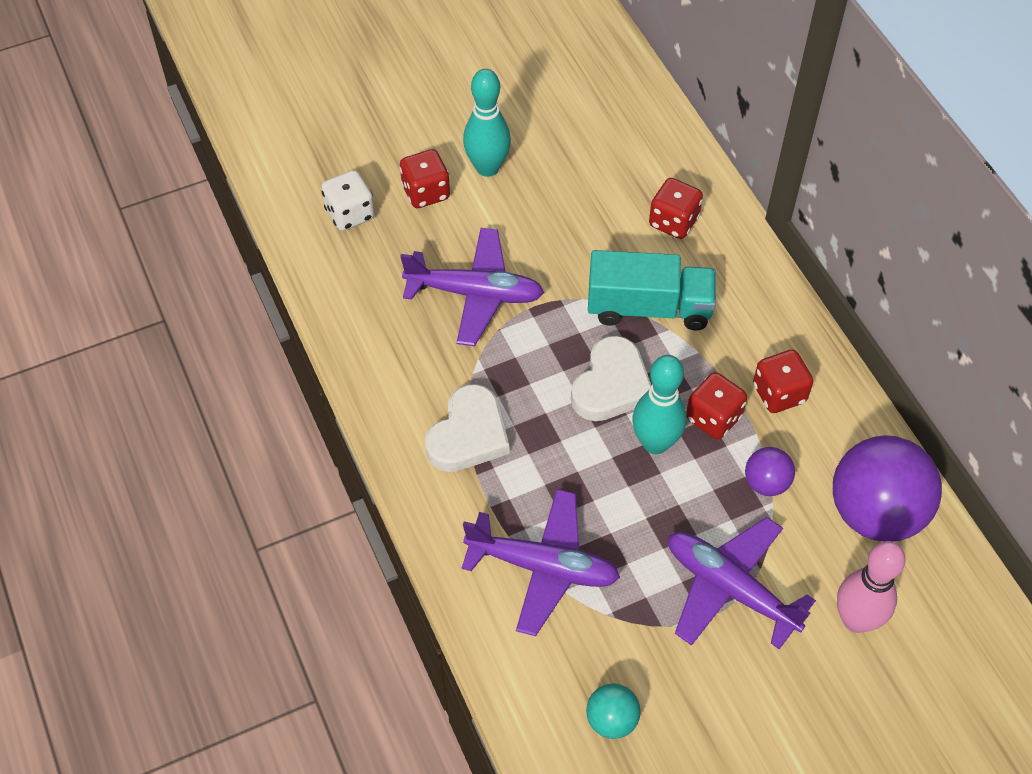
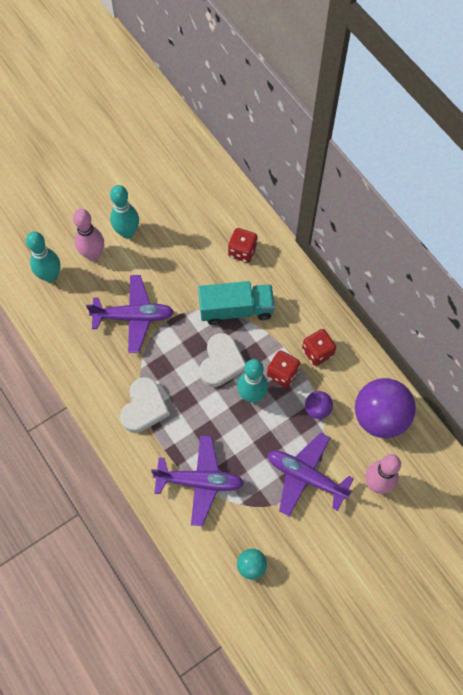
camera: 10 degrees left, 10 degrees up
white dice [321,170,375,231] -> turquoise bowling pin [26,232,60,282]
red dice [399,149,450,208] -> pink bowling pin [73,209,104,261]

